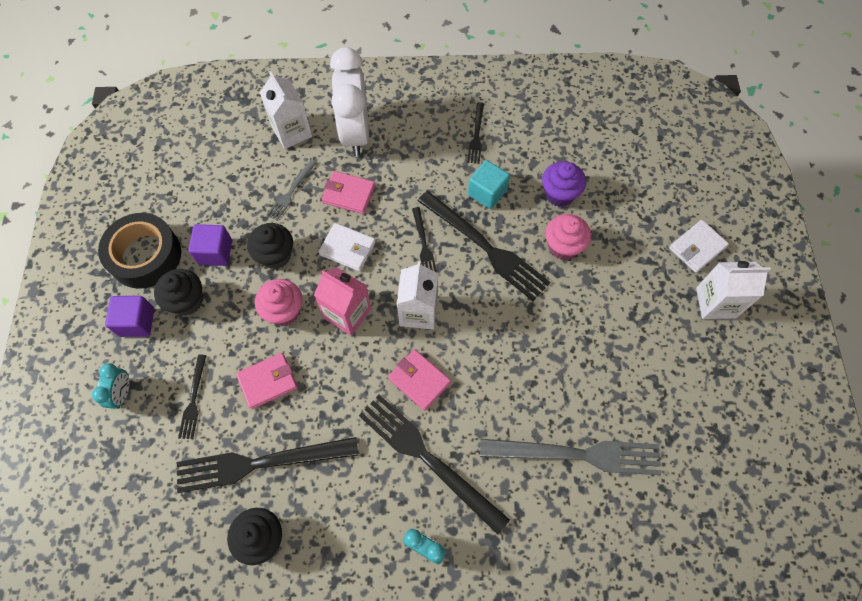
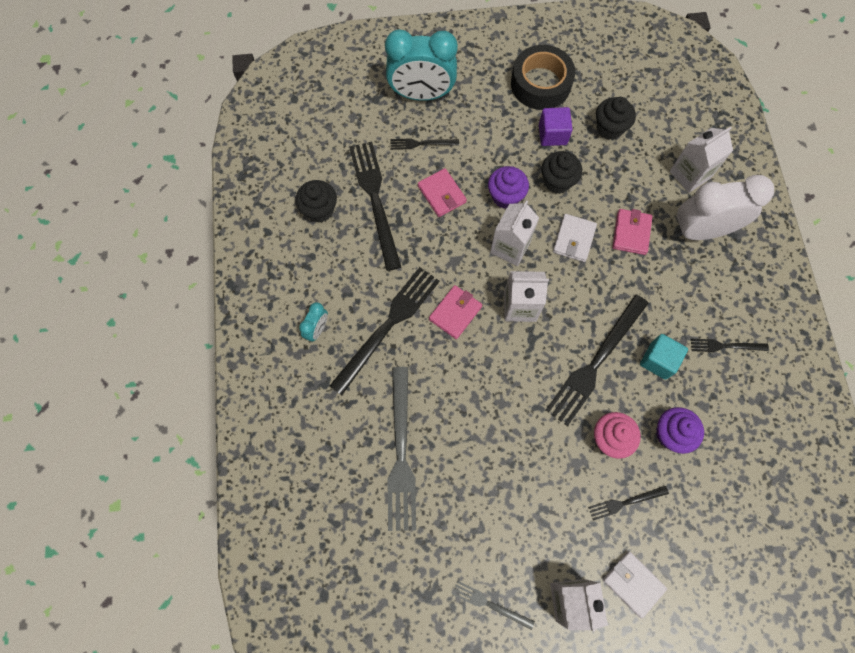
camera: 85 degrees right, 5 degrees up
turquoise clock [92,363,130,409] -> turquoise clock [385,30,458,101], size x2.20
purple cube [105,296,154,337] -> none
black cupcake [154,269,203,316] -> black cupcake moved to [596,97,636,140]
pink cupcake [255,279,303,326] -> purple cupcake [488,166,529,209]
grey fork [266,160,316,221] -> grey fork moved to [452,580,535,630]
pink carton [314,267,371,336] -> white carton [490,200,539,266]
black fork [412,207,437,273] -> black fork moved to [588,486,669,521]

